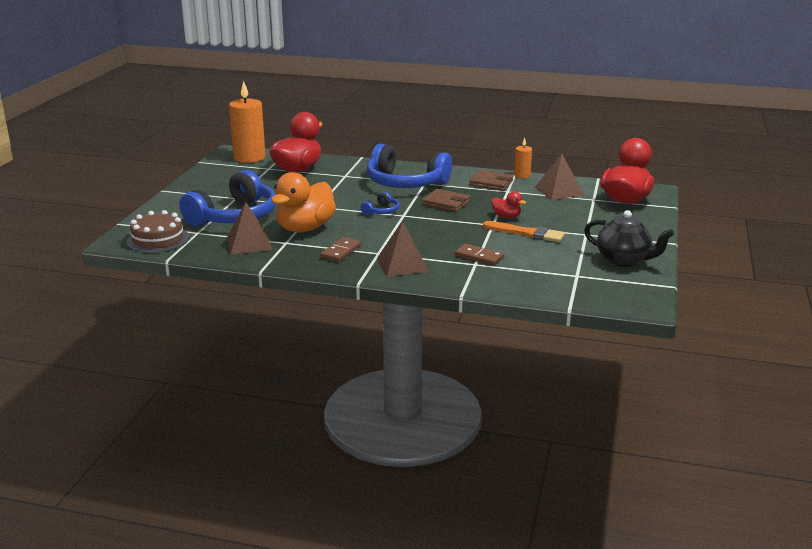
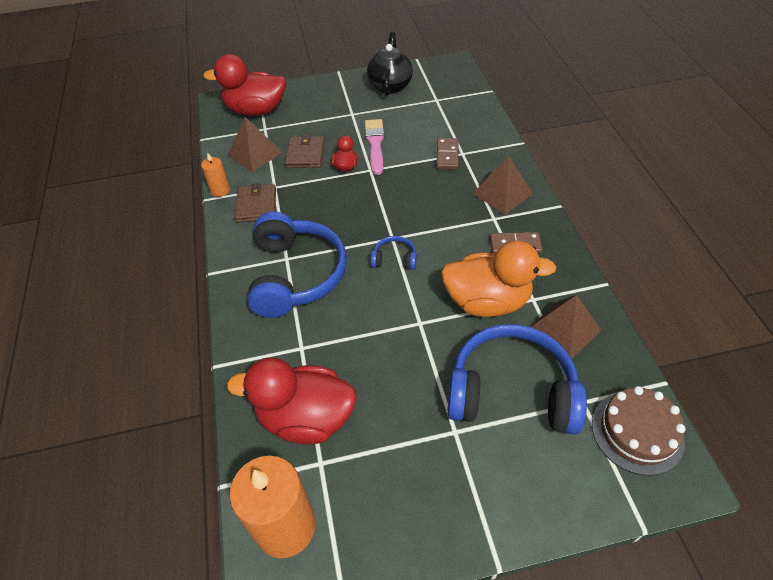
camera: 115 degrees left, 25 degrees up
brown wallet [422,189,471,212] -> brown wallet moved to [285,134,325,168]
orange brush [483,221,565,242] -> pink brush [365,119,384,175]

